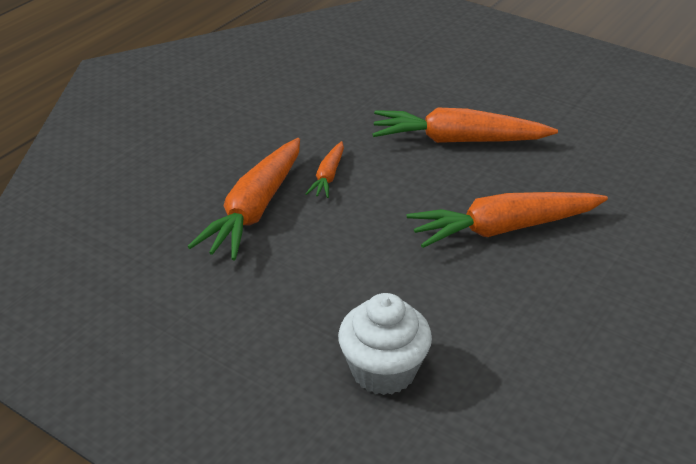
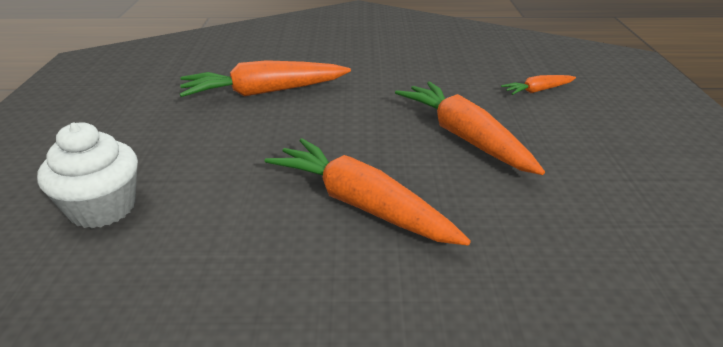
camera: 55 degrees right, 5 degrees down
orange carrot [306,141,344,198] -> orange carrot moved to [501,75,576,95]

